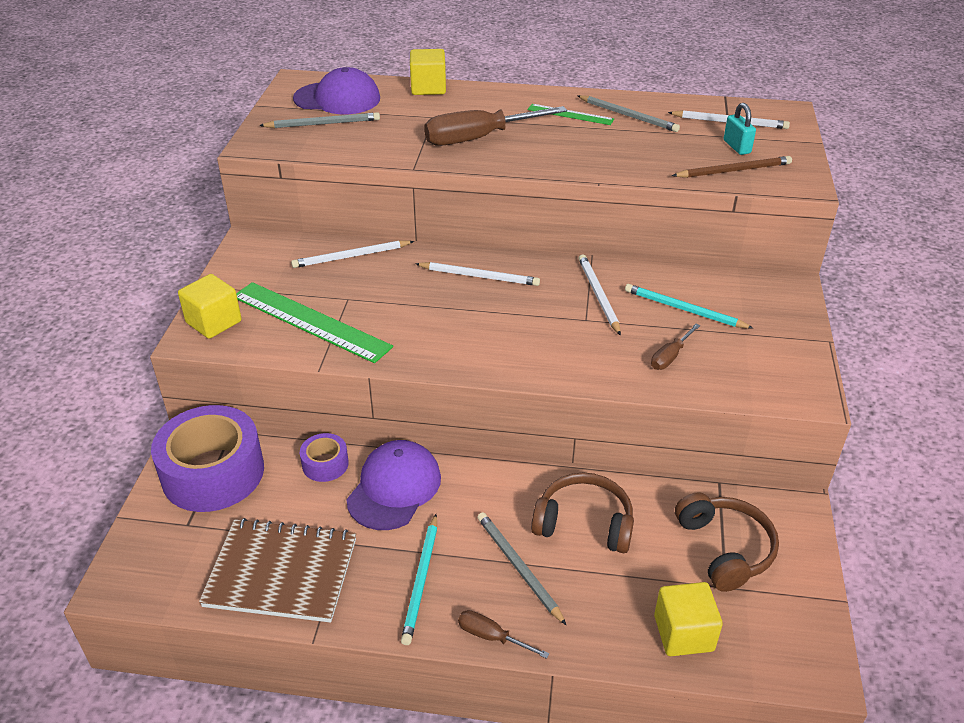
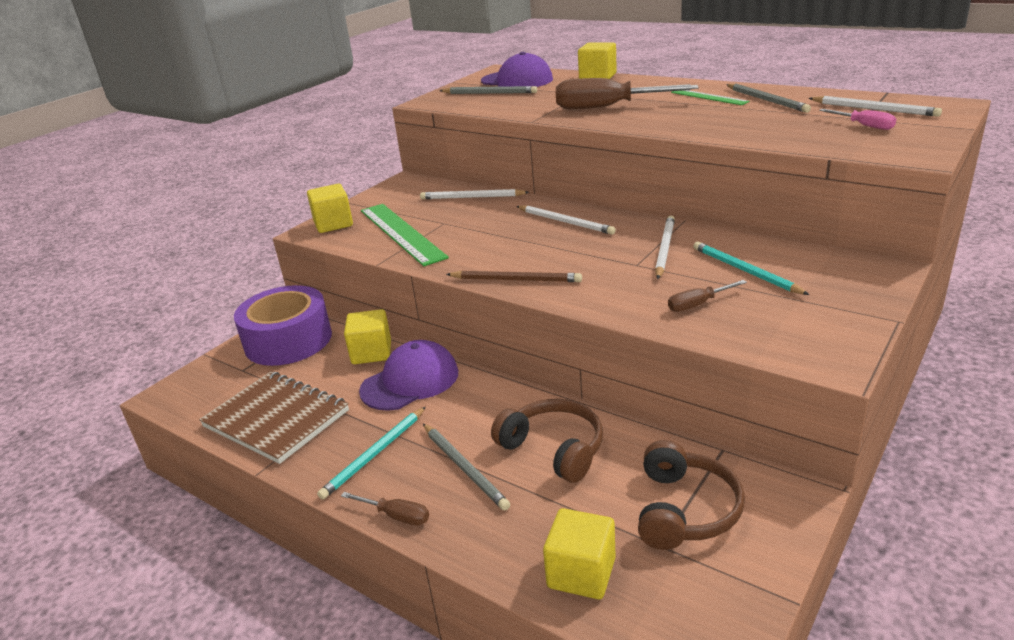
camera: 30 degrees right, 10 degrees down
purple tape [300,433,349,482] -> yellow cube [344,309,391,364]
brown screwdriver [458,610,549,659] -> brown screwdriver turned 150 degrees clockwise [341,492,429,525]
grey pencil [477,512,566,625] -> grey pencil turned 150 degrees clockwise [423,424,510,511]
brown pencil [672,156,792,178] -> brown pencil moved to [446,271,582,282]
turquoise padlock [724,103,756,155] -> pink screwdriver [819,109,896,130]

